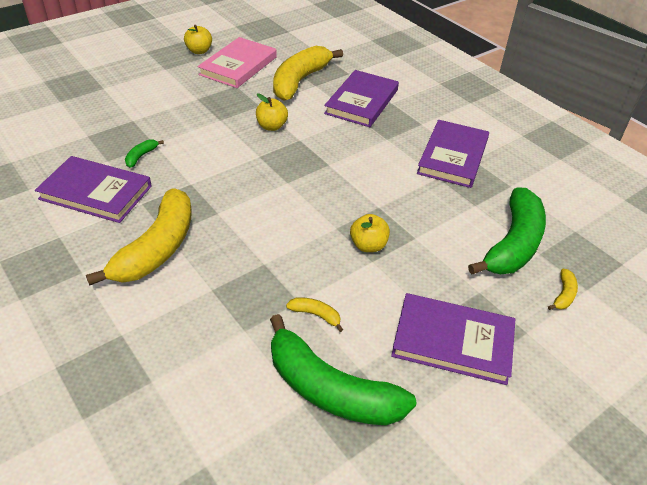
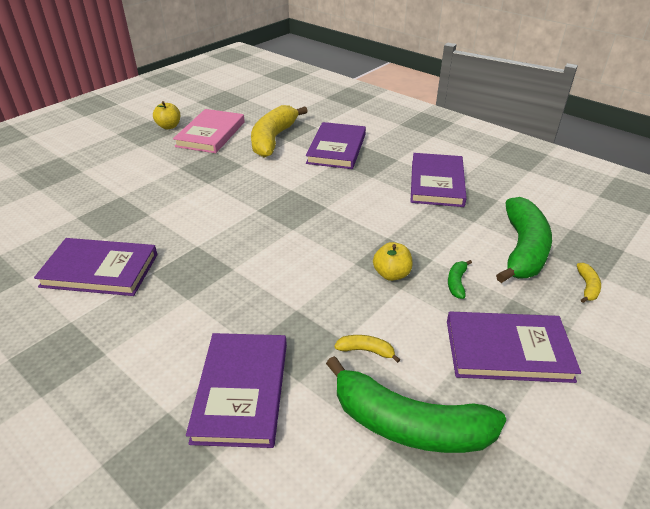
camera: 10 degrees left, 5 degrees down
yellow banana [86,188,192,286] -> none
green banana [125,140,164,168] -> green banana moved to [448,260,472,299]
yellow apple [256,94,288,131] -> none
none -> purple book [186,333,287,448]

